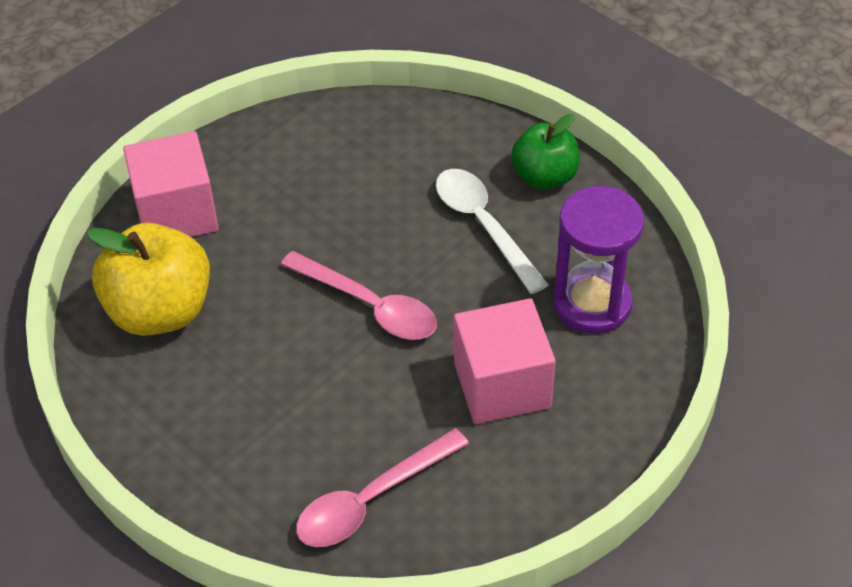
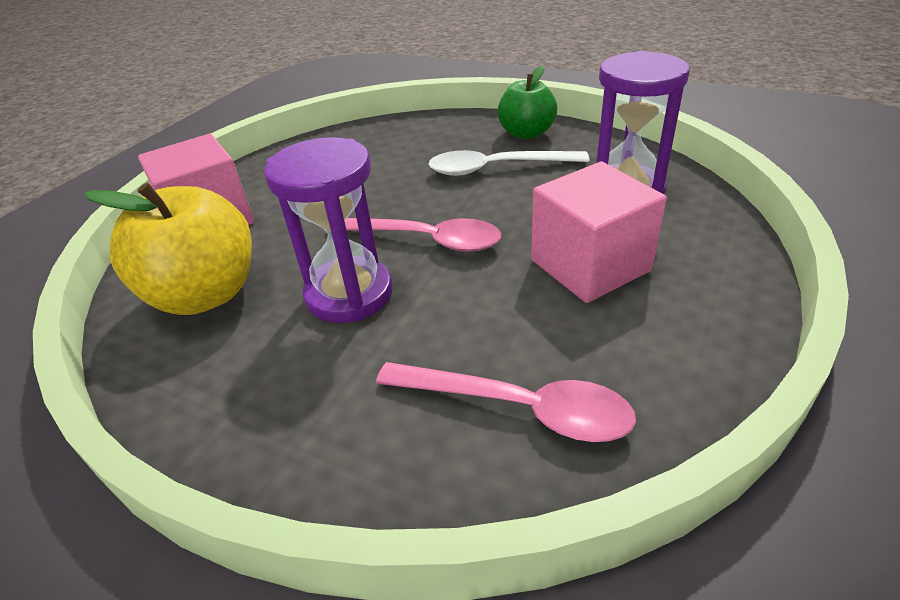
camera: 15 degrees left, 10 degrees down
pink spoon [296,428,469,547] -> pink spoon turned 105 degrees counterclockwise [376,362,636,442]
white spoon [436,169,549,294] -> white spoon turned 45 degrees counterclockwise [429,150,589,176]
none -> purple hourglass [264,137,393,323]

